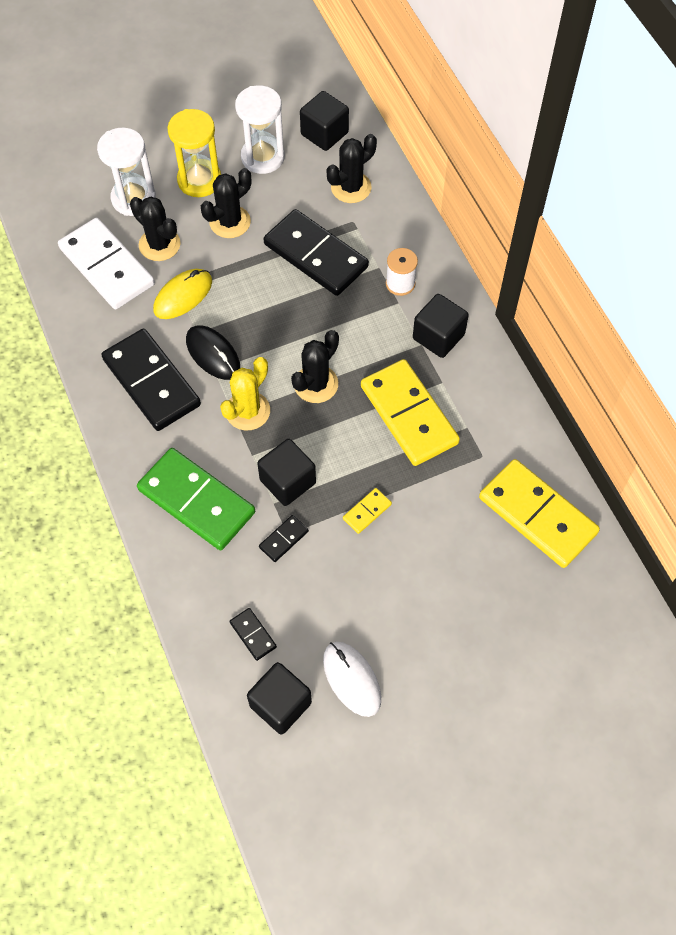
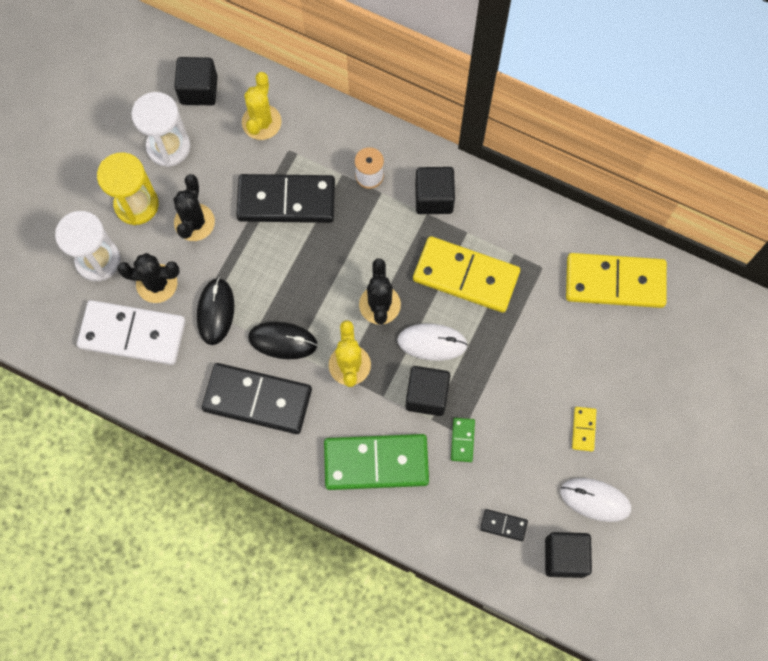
camera: 40 degrees left, 10 degrees up
yellow mouse [153,269,212,319] -> black mouse [197,277,234,345]
black domino [259,515,309,562] -> green domino [451,418,475,462]
black cactus [327,134,377,203] -> yellow cactus [242,72,282,140]
yellow domino [343,488,392,534] -> yellow domino moved to [572,407,596,451]
none -> white mouse [397,324,468,361]

